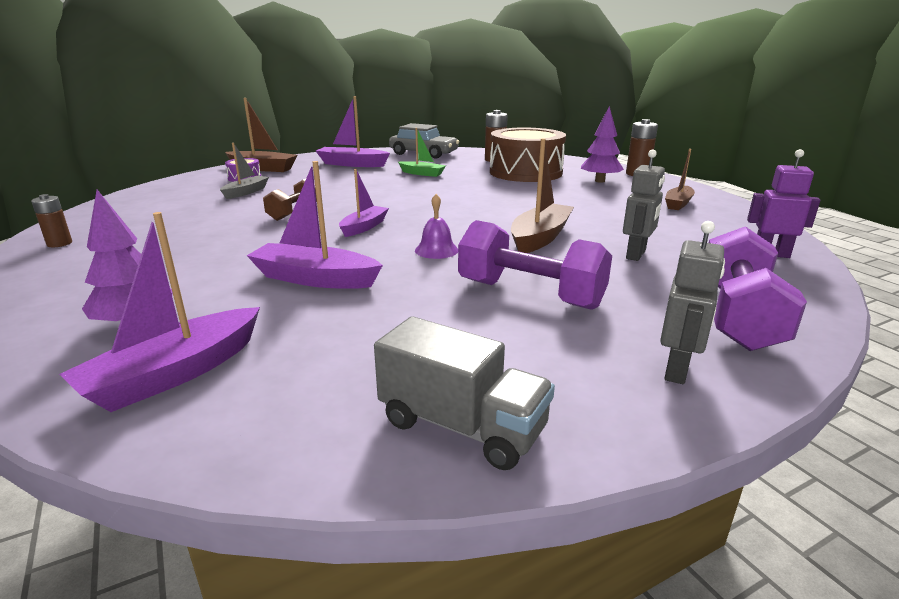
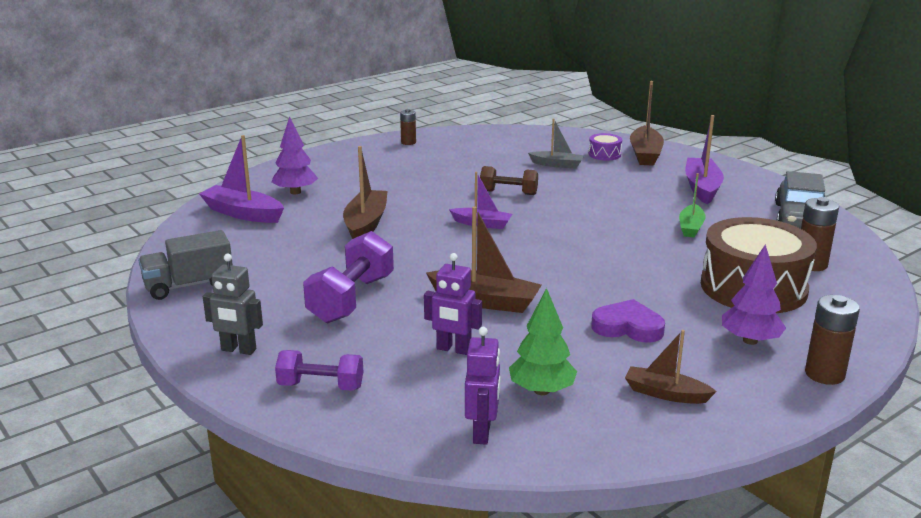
camera: 80 degrees right, 0 degrees up
purple boat [247,161,383,289] -> brown boat [343,146,388,239]
grey truck [374,316,555,470] -> grey truck turned 45 degrees clockwise [138,230,233,300]
purple bell [415,194,458,259] -> none
grey robot [623,150,665,261] -> purple robot [424,253,482,355]
purple dumbbell [709,226,807,351] -> purple dumbbell [275,350,363,391], size x0.62
none -> green tree [509,288,577,395]
none -> purple heart [591,299,665,343]

